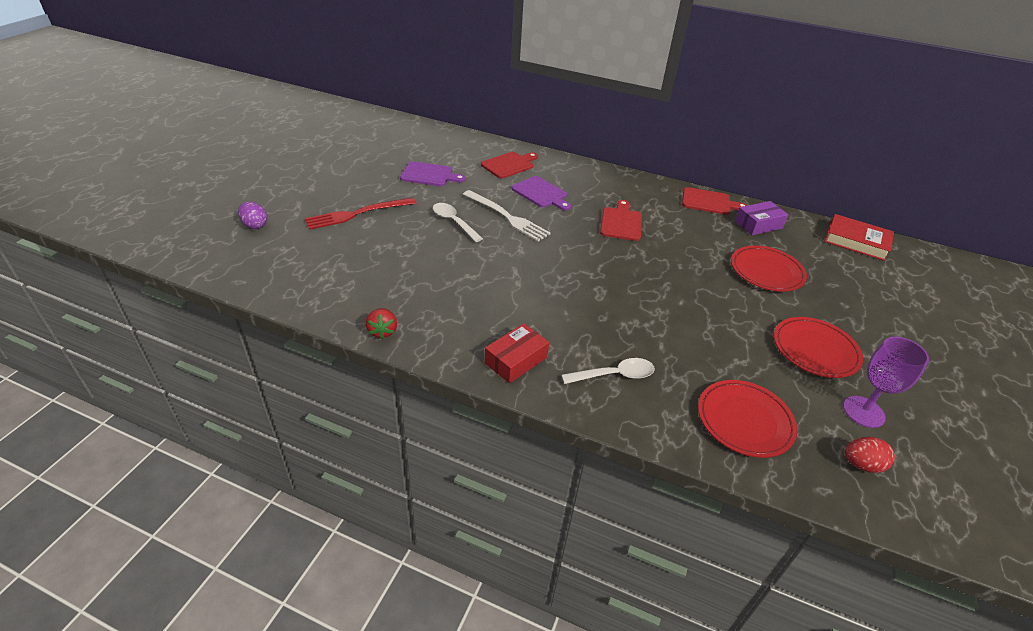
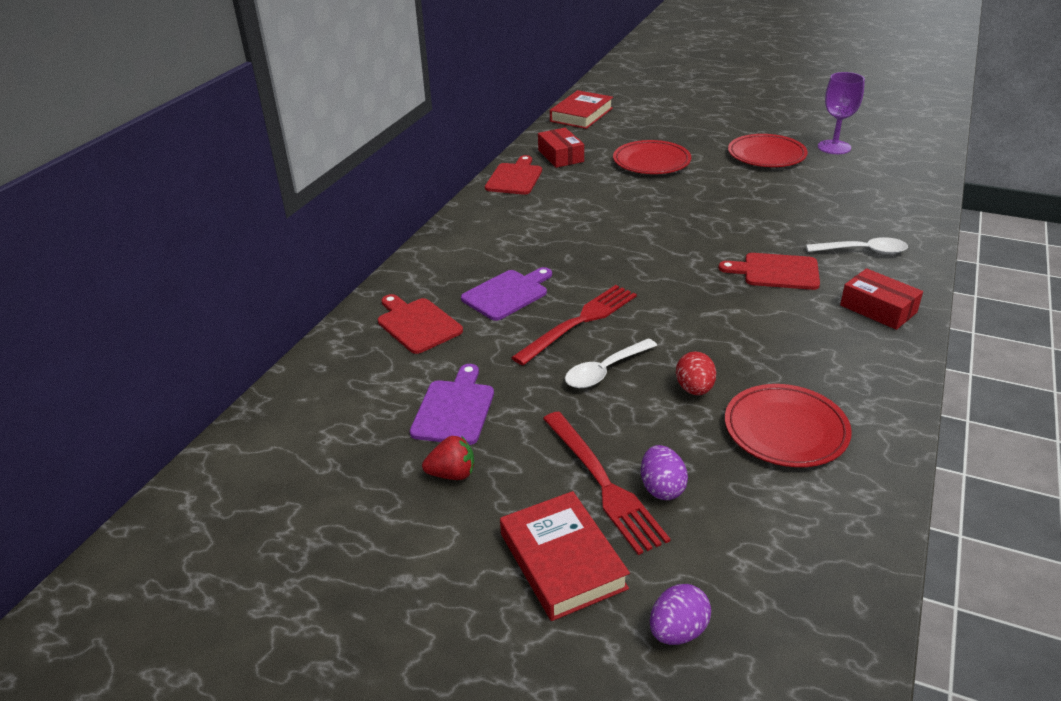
camera: 85 degrees left, 5 degrees down
red strawberry [366,308,397,339] -> red strawberry moved to [422,436,474,480]
white fork [463,190,550,241] -> red fork [511,285,637,365]
white spoon [562,358,655,384] -> white spoon turned 105 degrees clockwise [806,237,908,254]
red cutting board [600,200,642,241] -> red cutting board moved to [719,253,820,290]
red plate [698,380,798,458] -> red plate moved to [725,384,852,467]
purple box [735,201,789,235] -> red box [538,128,584,168]
red egg [845,437,895,473] -> red egg moved to [676,351,716,395]
none -> red book [500,491,630,621]
none -> purple egg [641,445,688,500]

